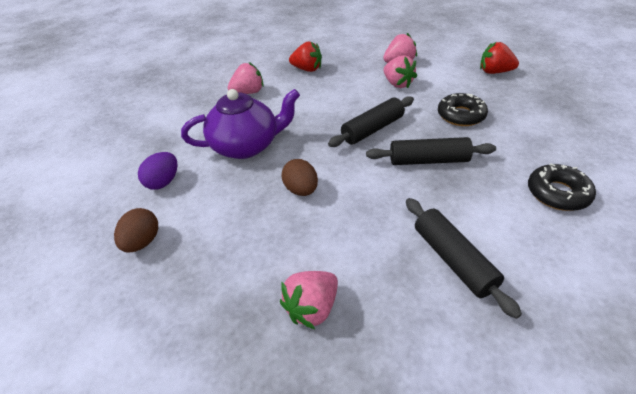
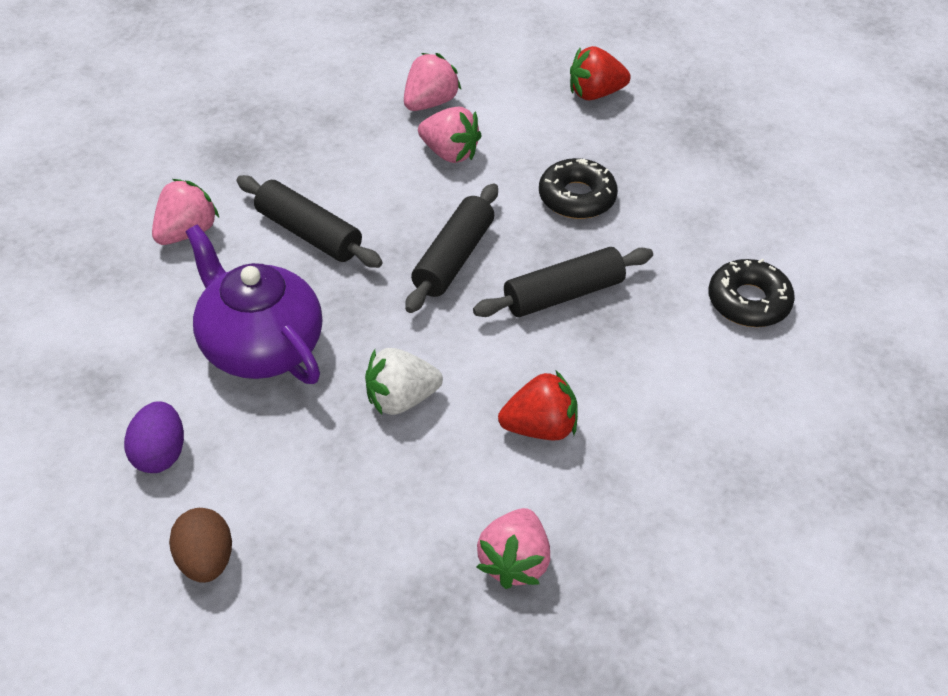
camera: 30 degrees left, 5 degrees up
purple teapot [181,89,300,159] -> purple teapot turned 90 degrees counterclockwise [185,224,322,384]
brown egg [281,159,318,196] -> white strawberry [365,348,443,415]
red strawberry [289,41,322,72] -> red strawberry moved to [498,371,578,440]
black rolling pin [406,198,522,319] -> black rolling pin moved to [236,175,383,268]

